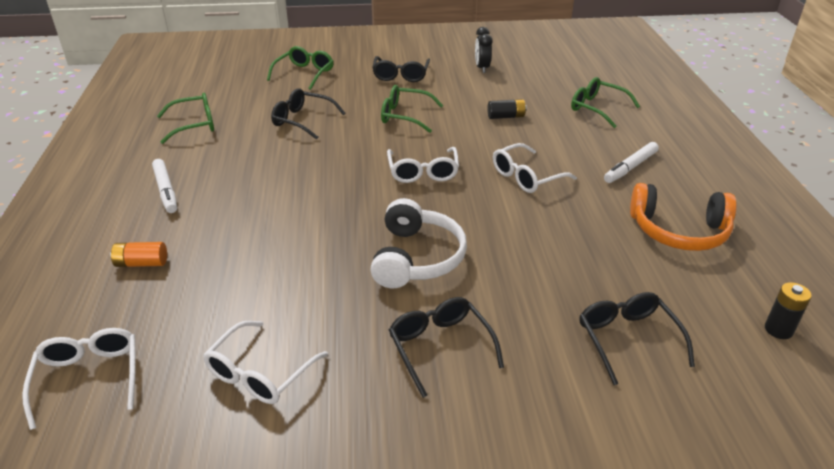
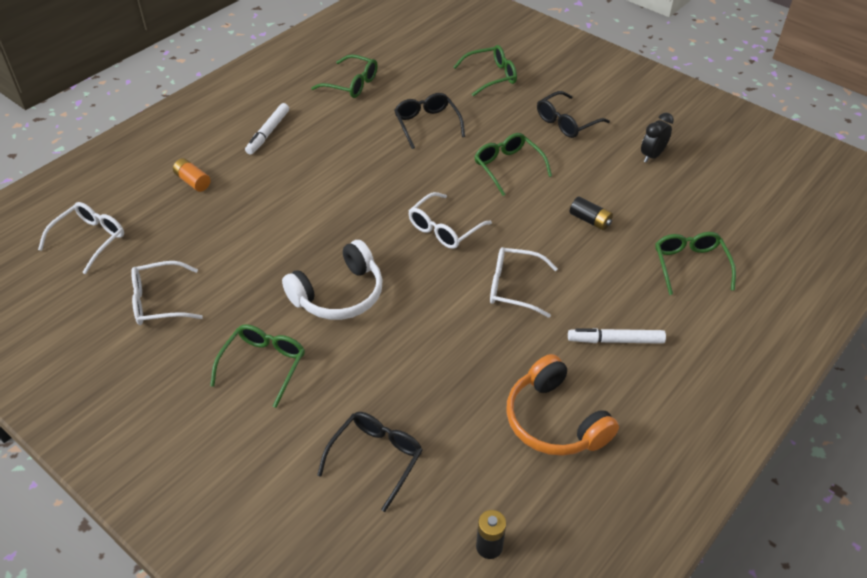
camera: 45 degrees right, 10 degrees up
black glasses [389,297,504,398] -> green glasses [210,325,305,408]

